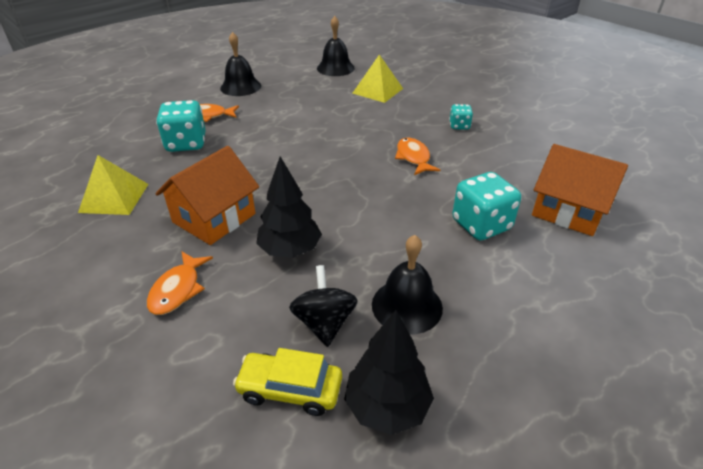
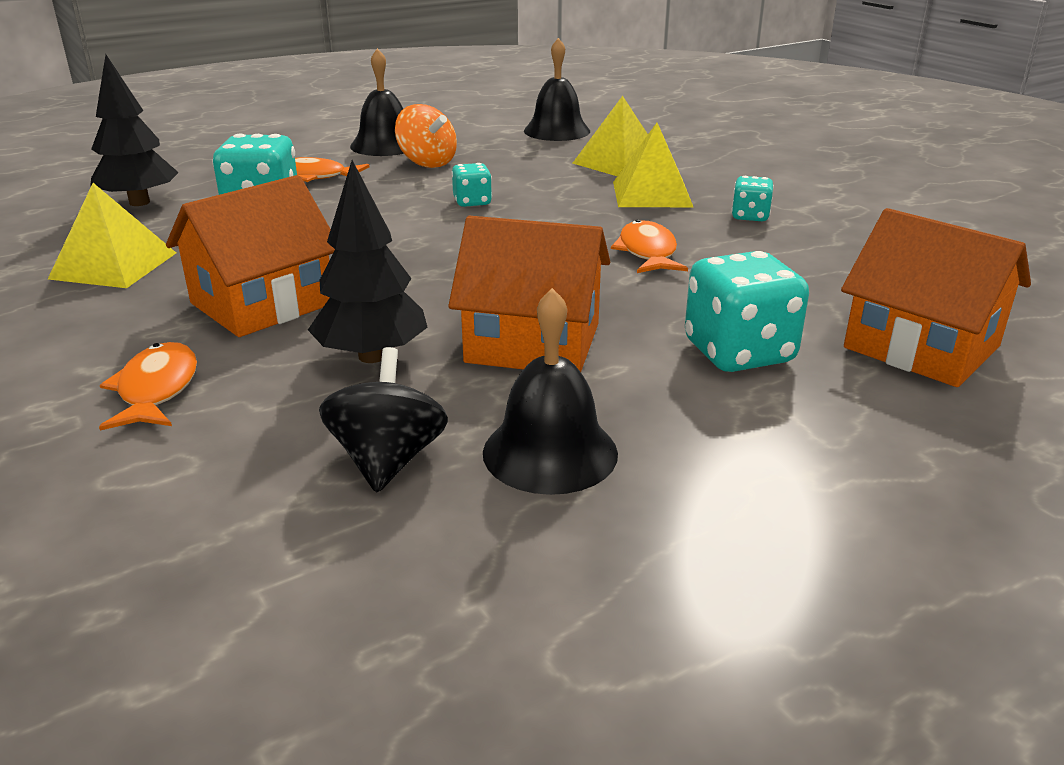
camera: 10 degrees right, 10 degrees down
orange fish [147,251,213,315] -> orange fish turned 150 degrees clockwise [99,342,197,431]
yellow car [233,348,342,416] -> none
black tree [344,310,434,435] -> black tree moved to [90,55,179,206]
none -> orange spinning top [395,104,457,168]
none -> orange house [448,216,610,372]
none -> turquoise dice [451,163,492,207]
none -> yellow pyramid [613,123,693,207]

